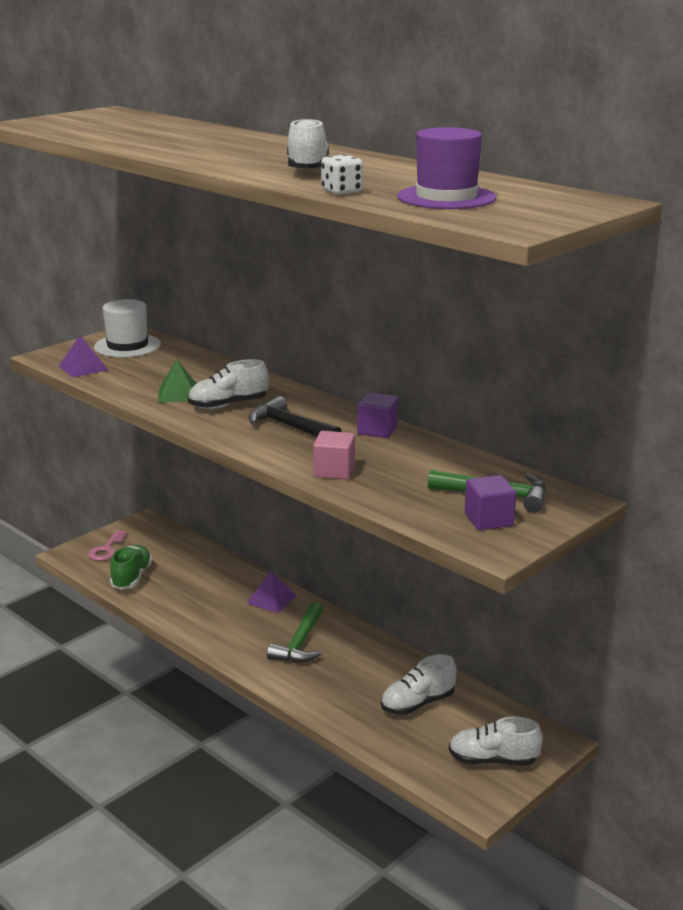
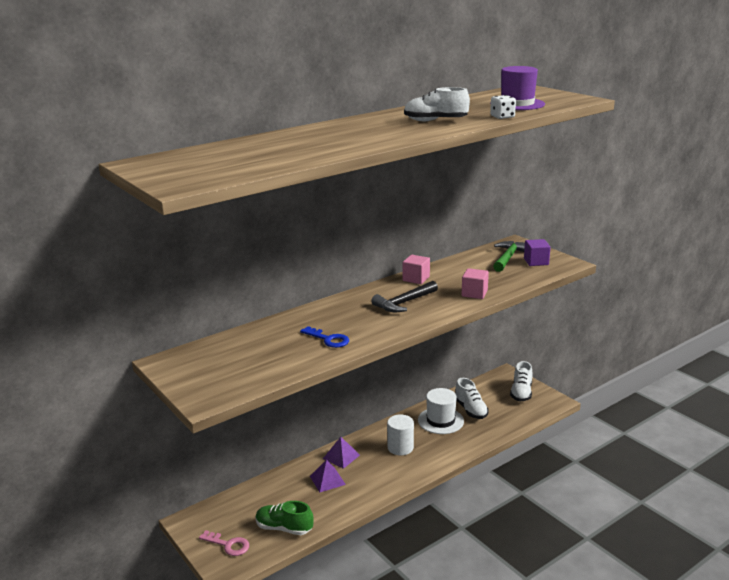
camera: 80 degrees left, 0 degrees up
purple pyramid [59,335,108,378] -> purple pyramid moved to [310,459,346,492]
white hat [94,299,161,358] -> white hat moved to [418,388,464,434]
green pyramid [158,360,197,402] -> blue key [300,326,349,348]
white shoe [188,359,269,409] -> none
green hammer [267,602,323,663] -> white cylinder [387,414,414,456]
purple cube [357,392,398,438] -> pink cube [402,255,430,284]

